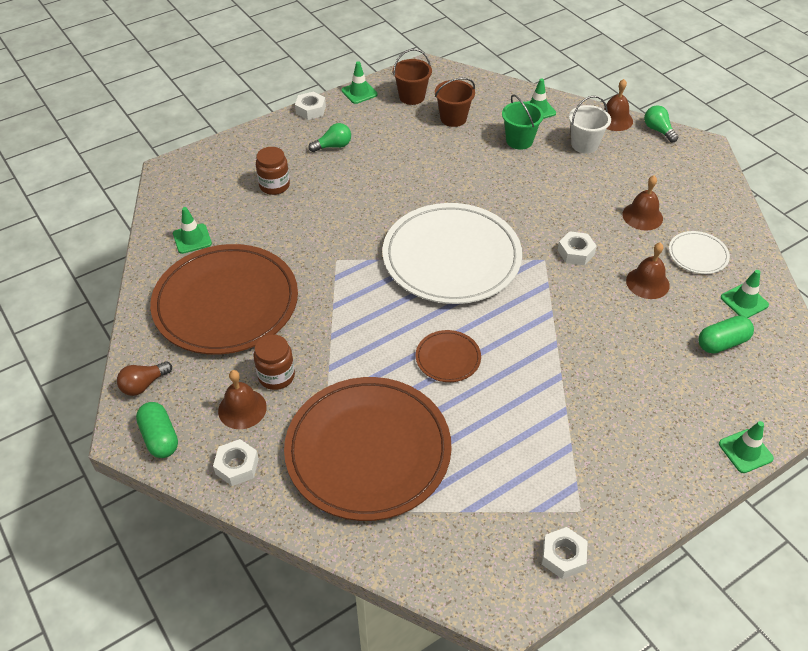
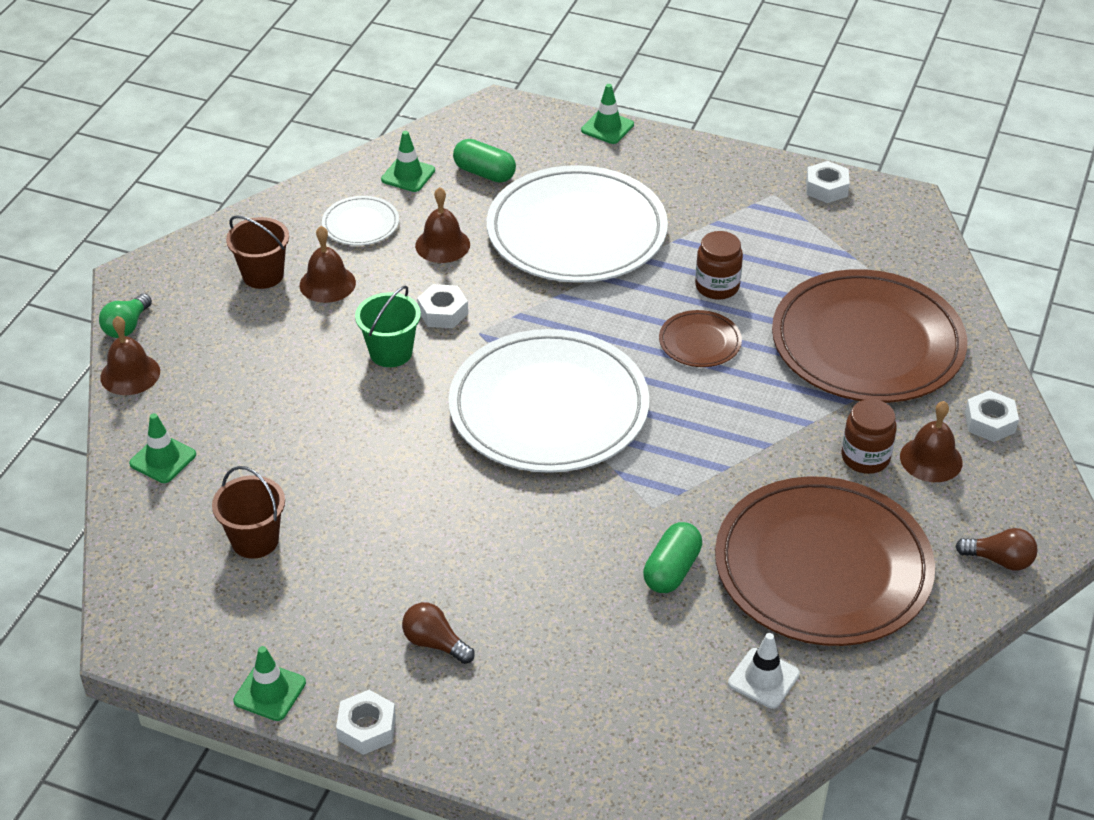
camera: 125 degrees left, 5 degrees down
green capsule [136,402,178,458] -> green capsule moved to [643,522,702,593]
green traffic cone [173,207,212,254] -> white traffic cone [728,633,800,709]
brown jar [256,147,290,195] -> brown jar moved to [695,231,743,300]
green light bulb [309,123,351,152] -> brown light bulb [402,602,475,664]
brown bucket [393,49,432,105] -> brown bucket moved to [226,215,289,289]
green bucket [502,94,544,150] -> green bucket moved to [355,285,421,367]
white bucket [569,96,611,153] -> none
none -> white plate [487,165,668,283]

